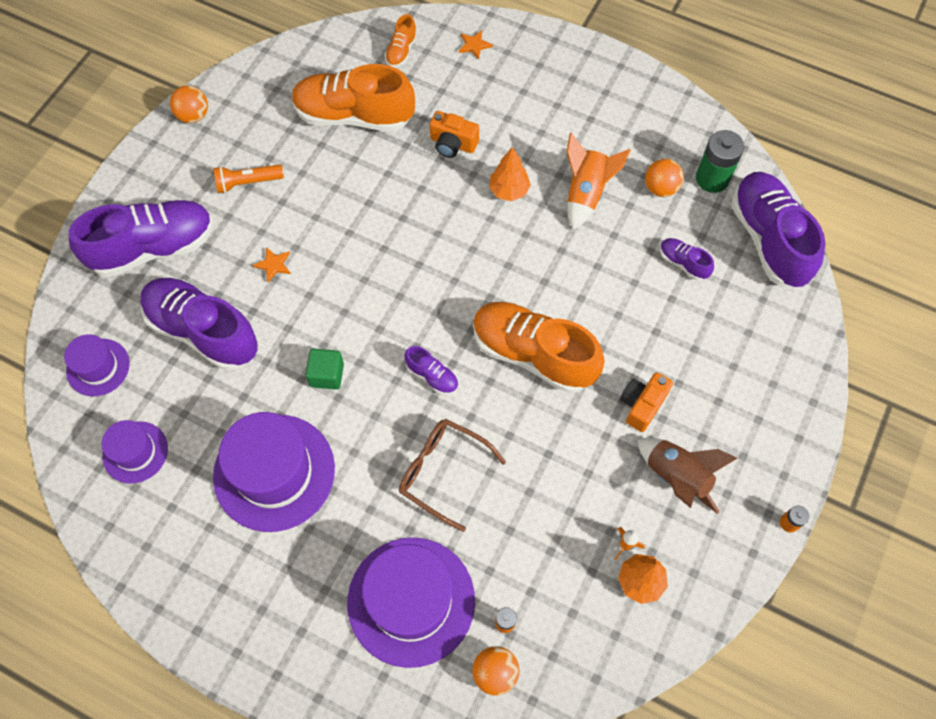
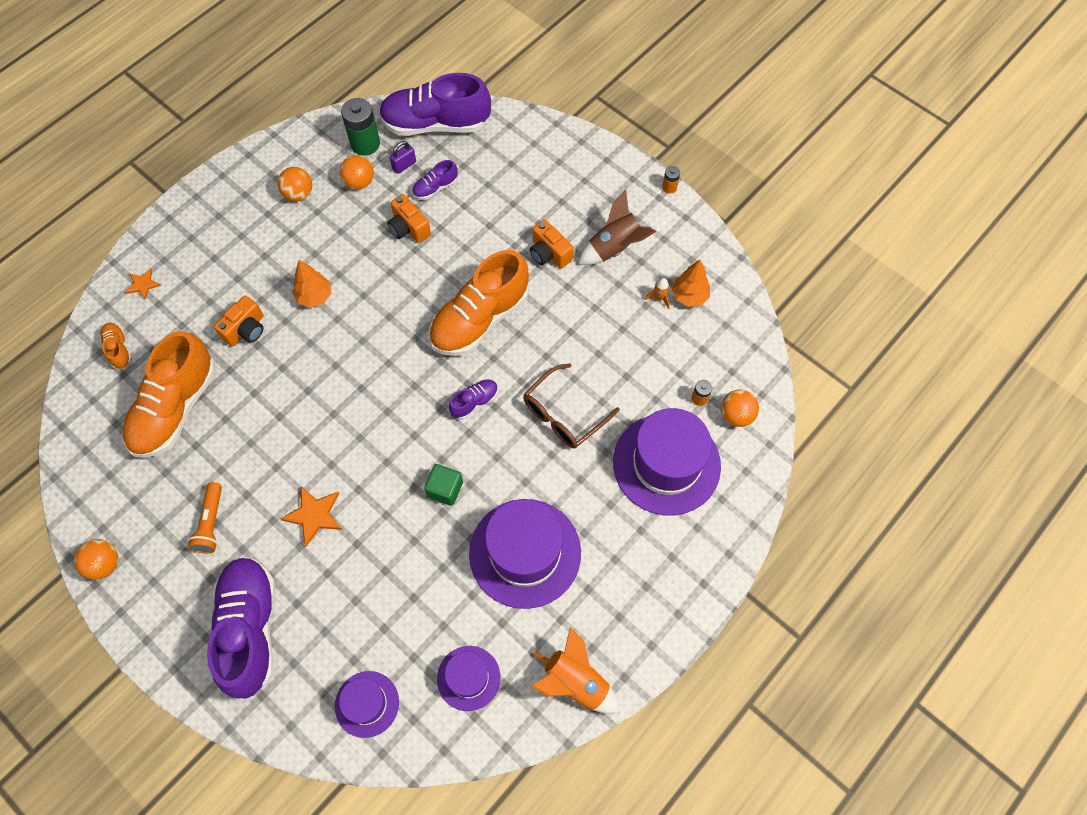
camera: 75 degrees left, 0 degrees up
purple shoe [141,278,258,370] -> none
orange star [253,247,291,282] -> orange star [280,486,342,547], size x1.61
orange shoe [385,14,417,67] -> orange shoe turned 150 degrees counterclockwise [99,323,132,369]
orange rocket [566,133,631,230] -> orange rocket moved to [531,627,620,714]
none -> orange ball [277,167,312,202]
none -> orange camera [387,194,431,243]
none -> purple padlock [390,141,416,174]

